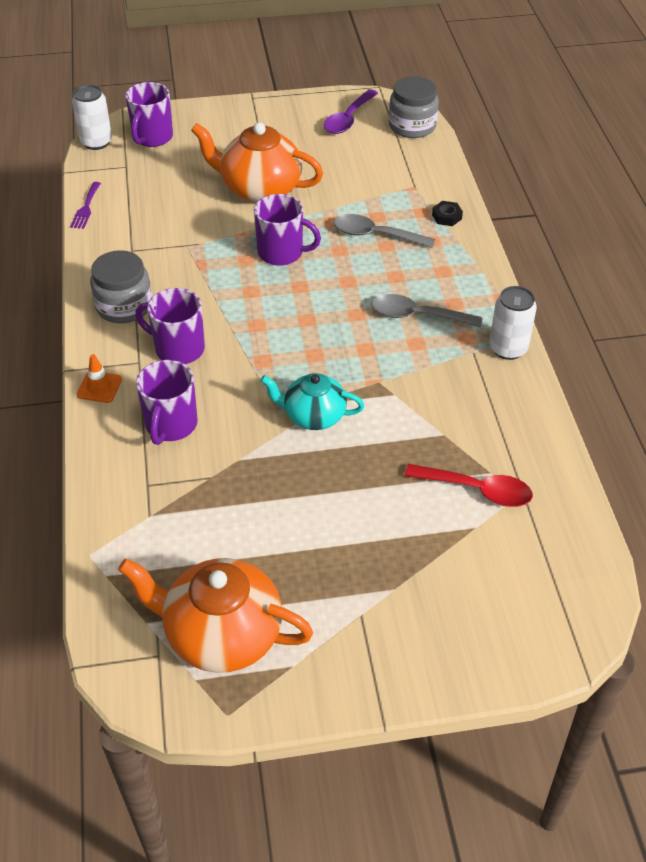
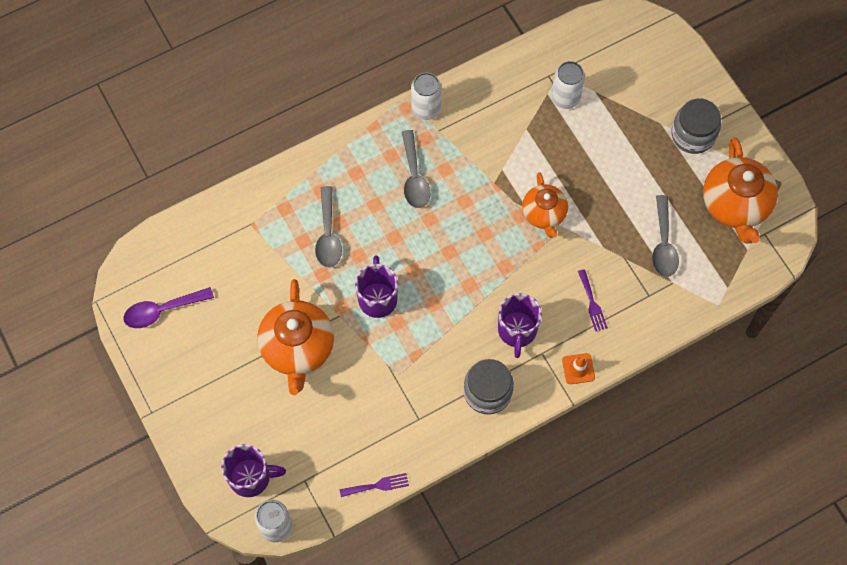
camera: 110 degrees left, 20 degrees up
purple mug [136,360,198,445] -> purple fork [578,269,608,331]
turquoise teapot [260,373,364,430] -> orange teapot [522,172,568,238]
purple spoon [324,89,378,134] -> purple spoon turned 150 degrees clockwise [123,287,214,328]
grey jar [389,76,439,138] -> grey jar moved to [671,98,721,154]
red spoon [404,464,533,507] -> white can [551,61,585,109]
black nut [432,201,463,226] -> none
none -> grey spoon [652,195,679,277]

